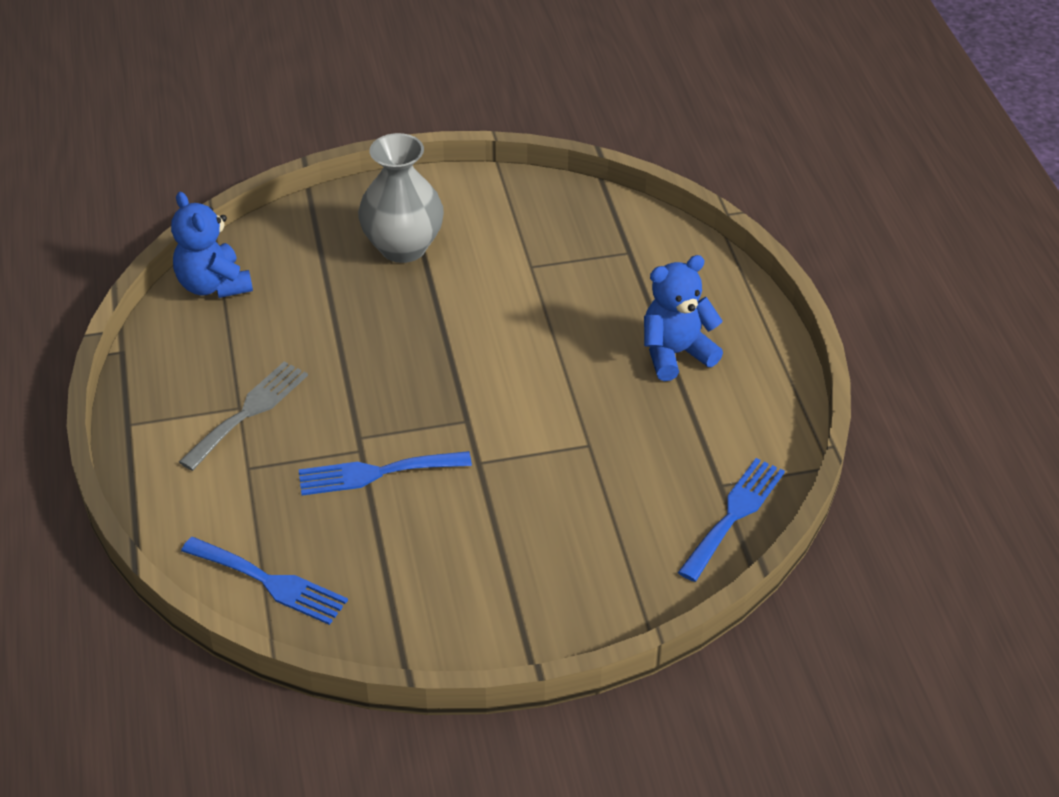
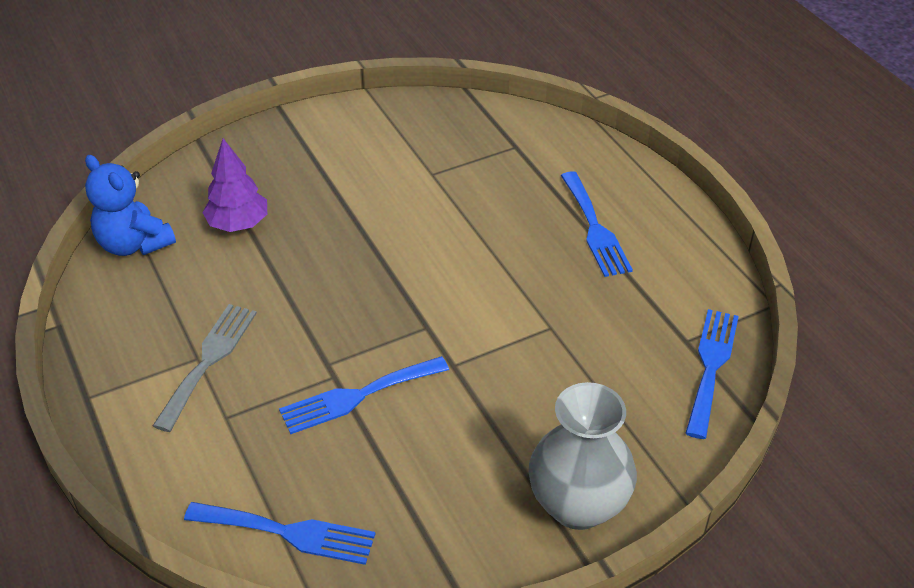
camera: 15 degrees left, 0 degrees up
grey vase [358,133,444,263] -> grey vase moved to [528,382,637,530]
blue teddy bear [644,255,723,381] -> blue fork [561,171,633,277]
none -> purple tree [202,138,267,232]

